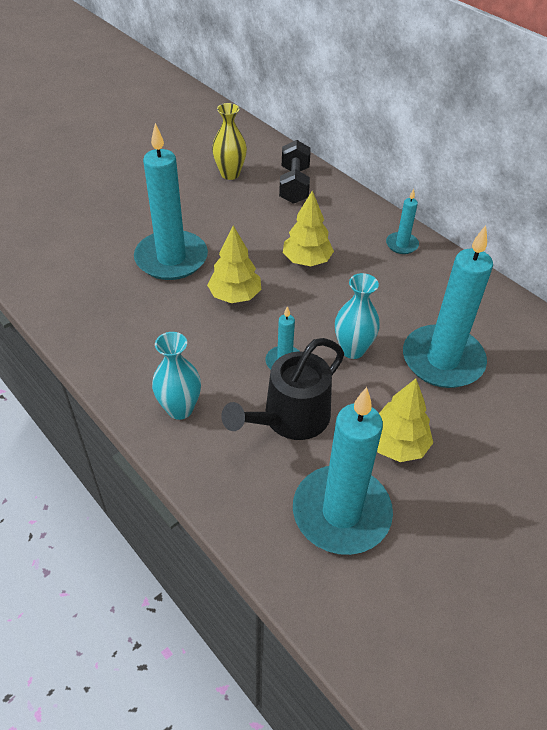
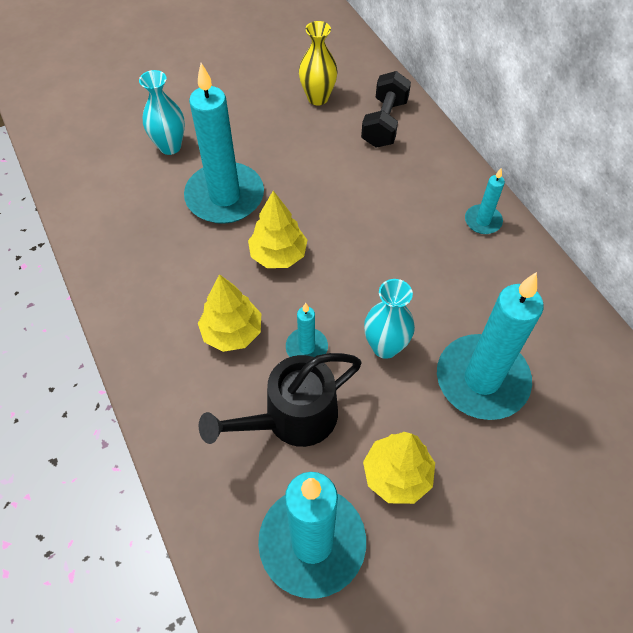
camera: 15 degrees right, 10 degrees up
turquoise vase [152,332,201,420] -> turquoise vase moved to [139,70,185,155]
yellow tree [283,191,334,266] -> yellow tree moved to [198,274,261,352]

